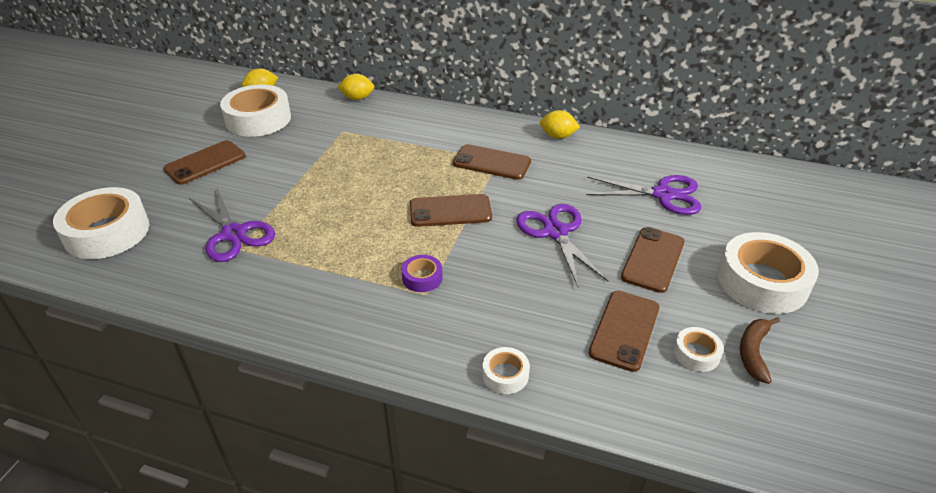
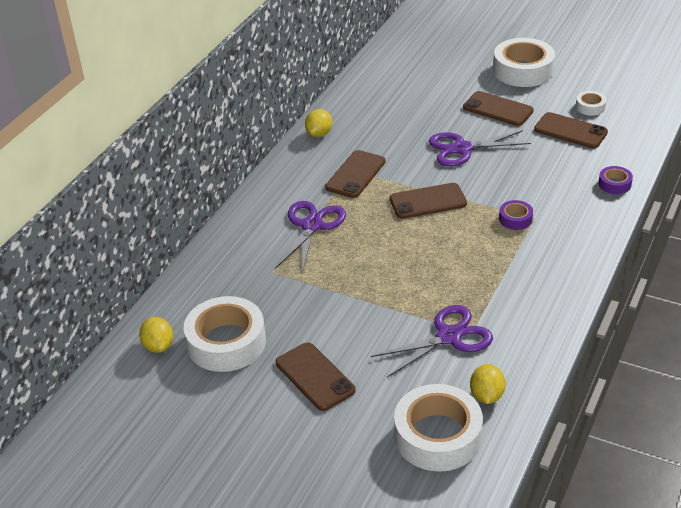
camera: 80 degrees left, 0 degrees up
yellow lemon [337,74,374,100] -> yellow lemon moved to [470,364,506,404]
brown phone [410,194,492,227] -> brown phone turned 75 degrees clockwise [390,183,467,219]
white tape [482,347,530,394] -> purple tape [599,166,633,194]
purple scissors [586,175,701,215] -> purple scissors moved to [275,201,346,273]
brown banana [740,317,780,384] -> none

